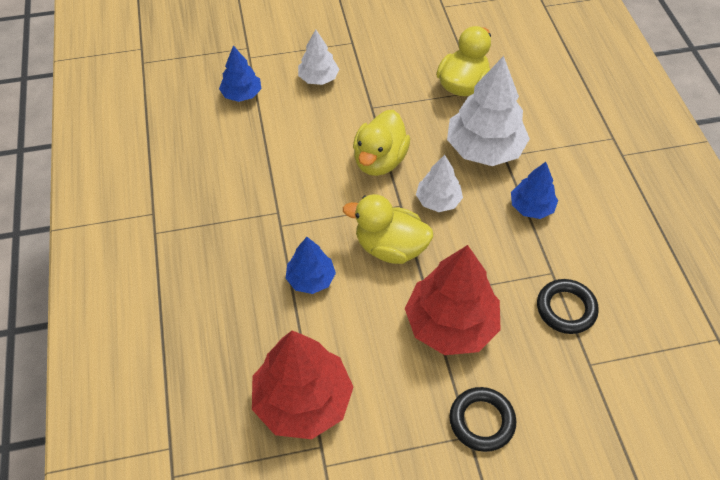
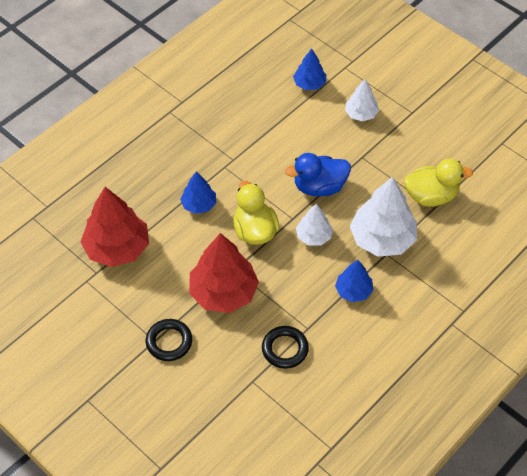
camera: 55 degrees right, 0 degrees up
yellow duck [353,110,410,176] -> blue duck [285,153,351,197]

